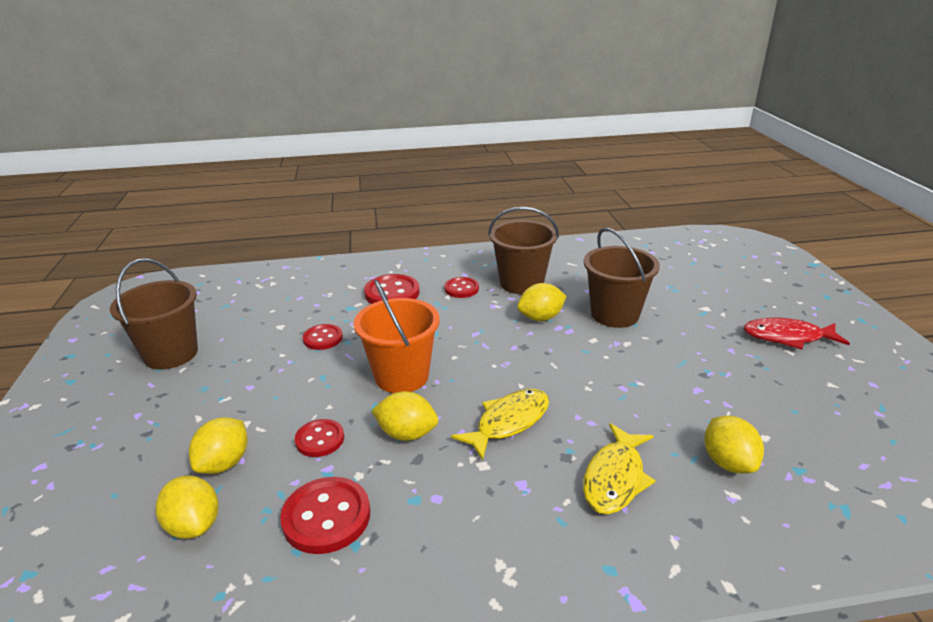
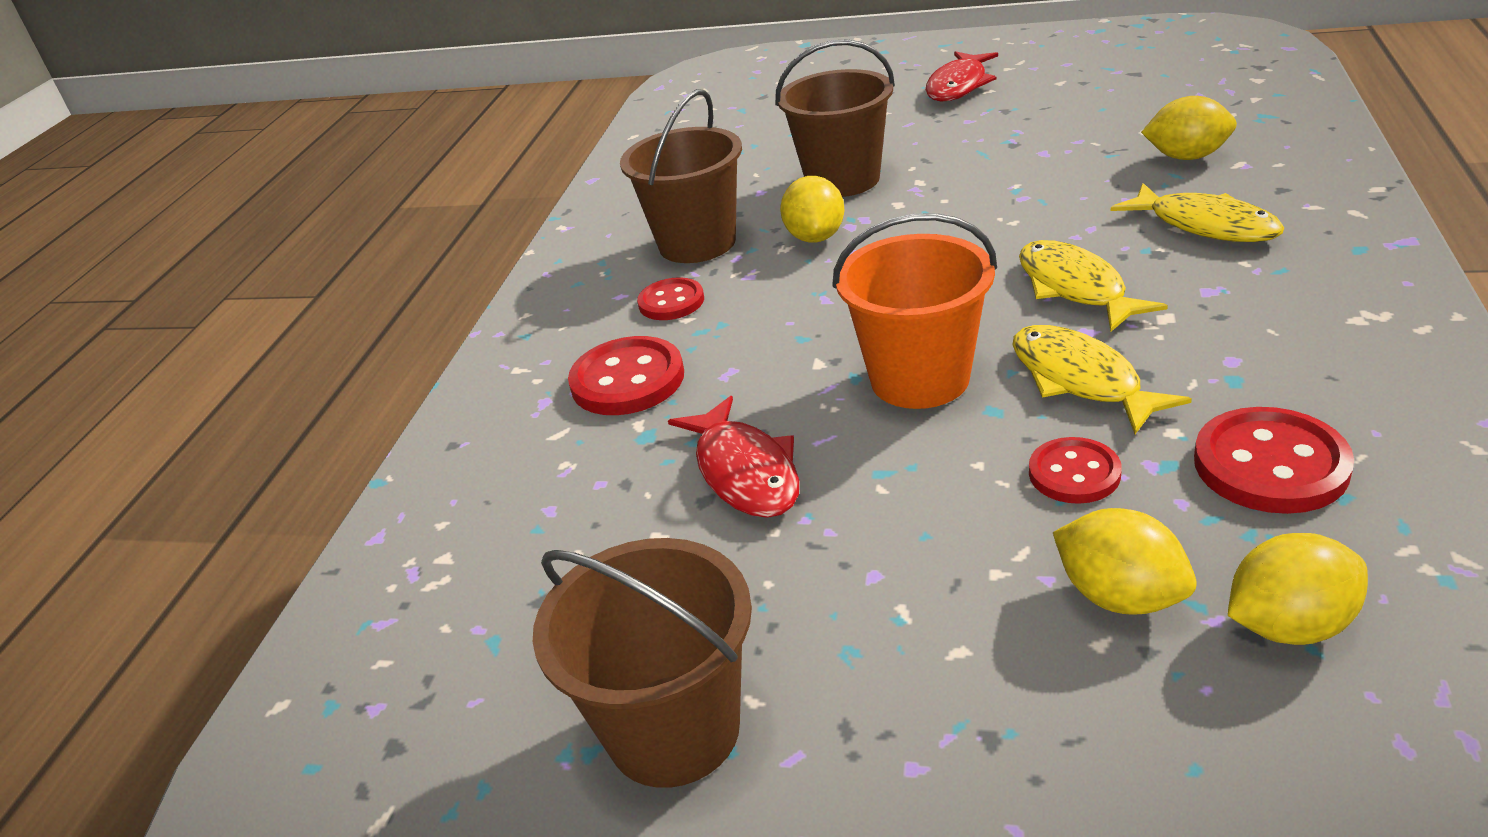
camera: 65 degrees left, 5 degrees up
red button [303,324,343,350] -> red fish [668,396,799,518]
yellow lemon [371,391,438,441] -> yellow fish [1013,325,1192,434]

